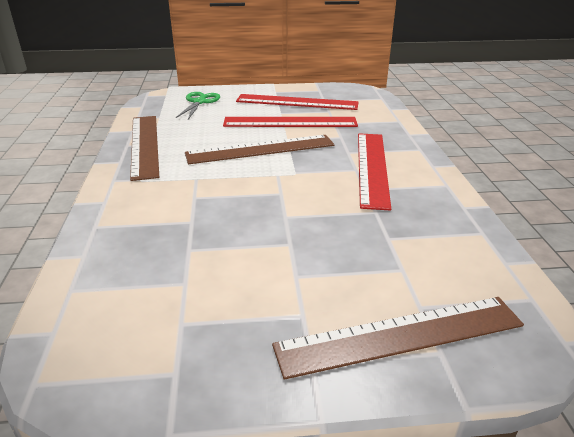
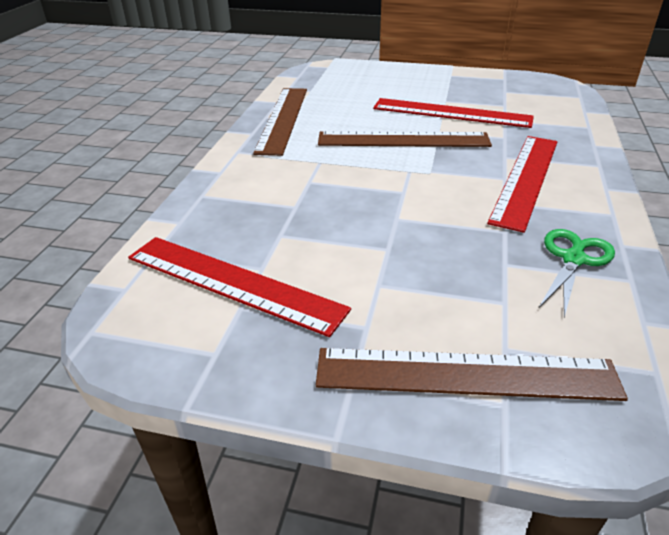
camera: 20 degrees right, 5 degrees up
green scissors [176,92,220,119] -> green scissors moved to [539,229,615,317]
red ruler [236,94,359,110] -> red ruler moved to [128,237,351,337]

